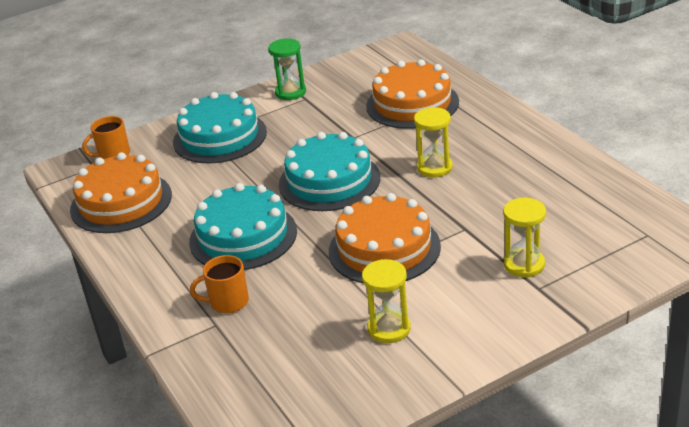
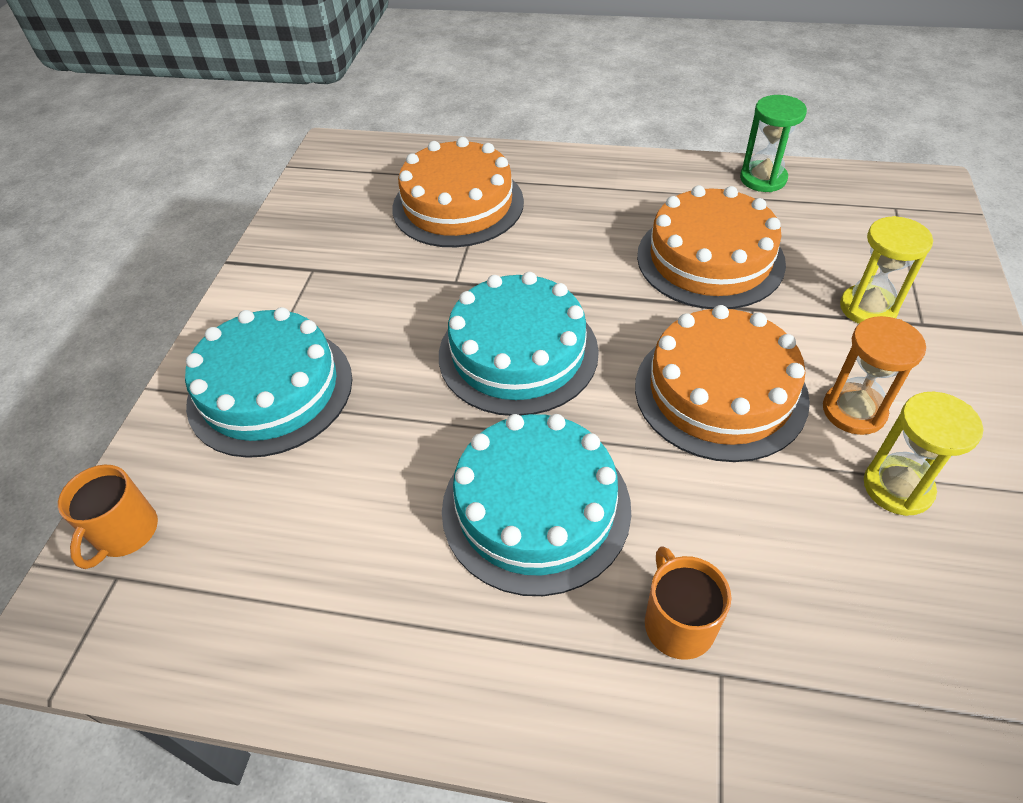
camera: 50 degrees left, 15 degrees up
orange cake [70,152,172,233] -> orange cake moved to [637,185,786,309]
orange mug [190,255,249,313] -> orange mug turned 135 degrees clockwise [645,546,731,660]
green hourglass [268,38,306,100] -> green hourglass moved to [740,95,807,192]
yellow hourglass [414,107,453,178] -> none
none -> orange hourglass [823,316,926,435]

